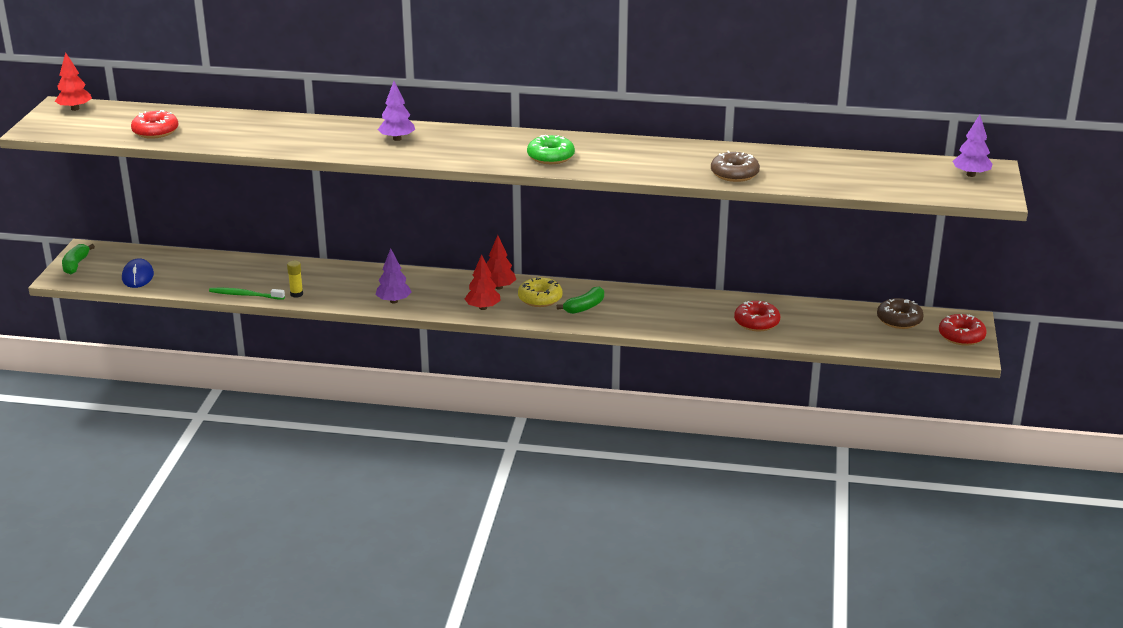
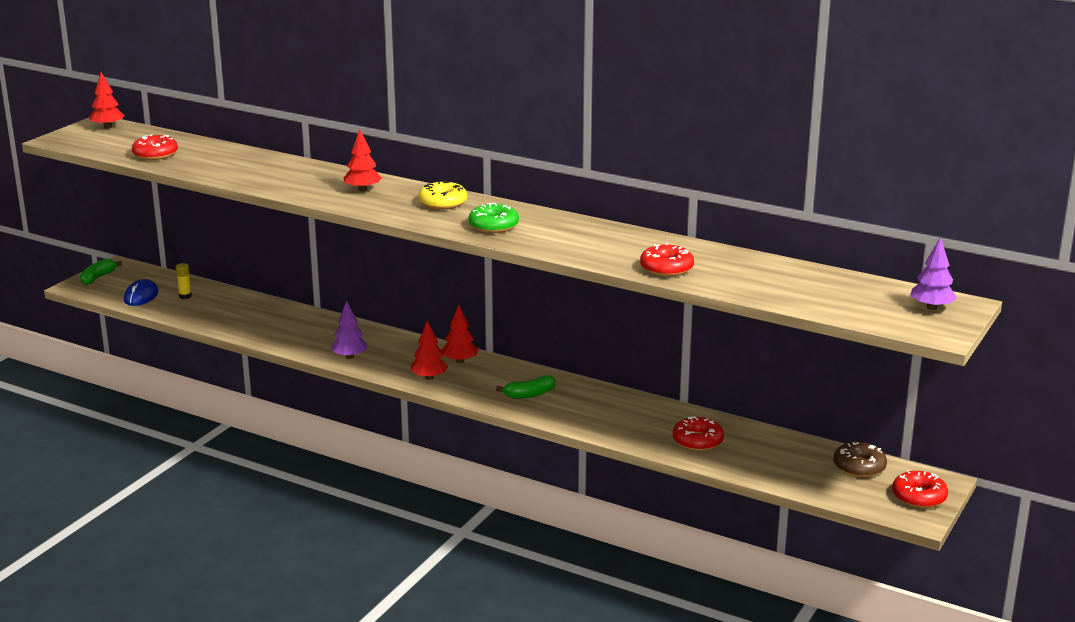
camera: 20 degrees right, 5 degrees down
green toothbrush [209,288,285,300] -> none
yellow glue stick [287,261,303,298] -> yellow glue stick moved to [176,263,192,299]
purple tree [378,81,415,141] -> red tree [344,129,382,192]
yellow donut [518,277,563,307] -> yellow donut moved to [418,181,467,210]
brown donut [711,151,760,182] -> red donut [640,243,694,277]

